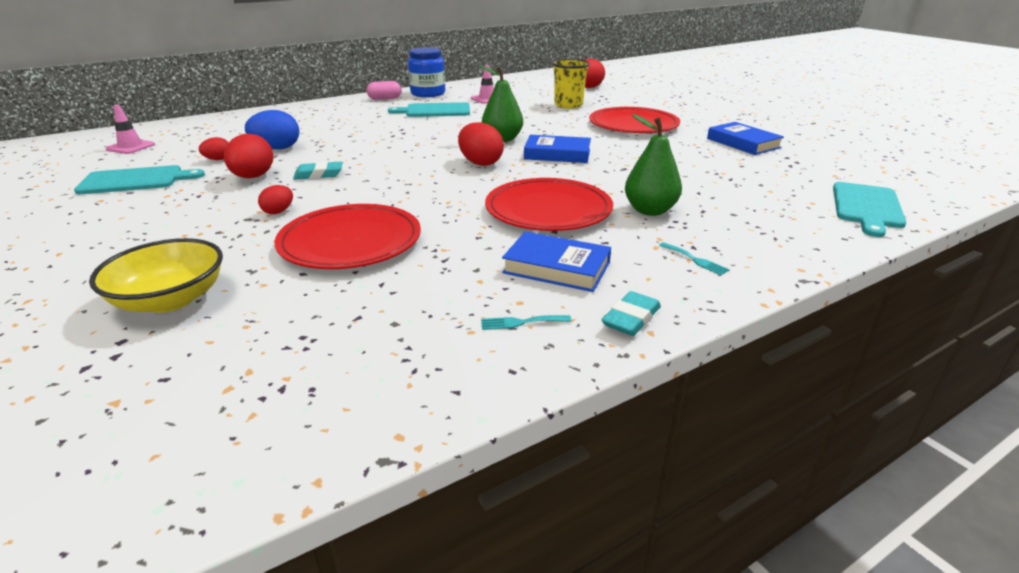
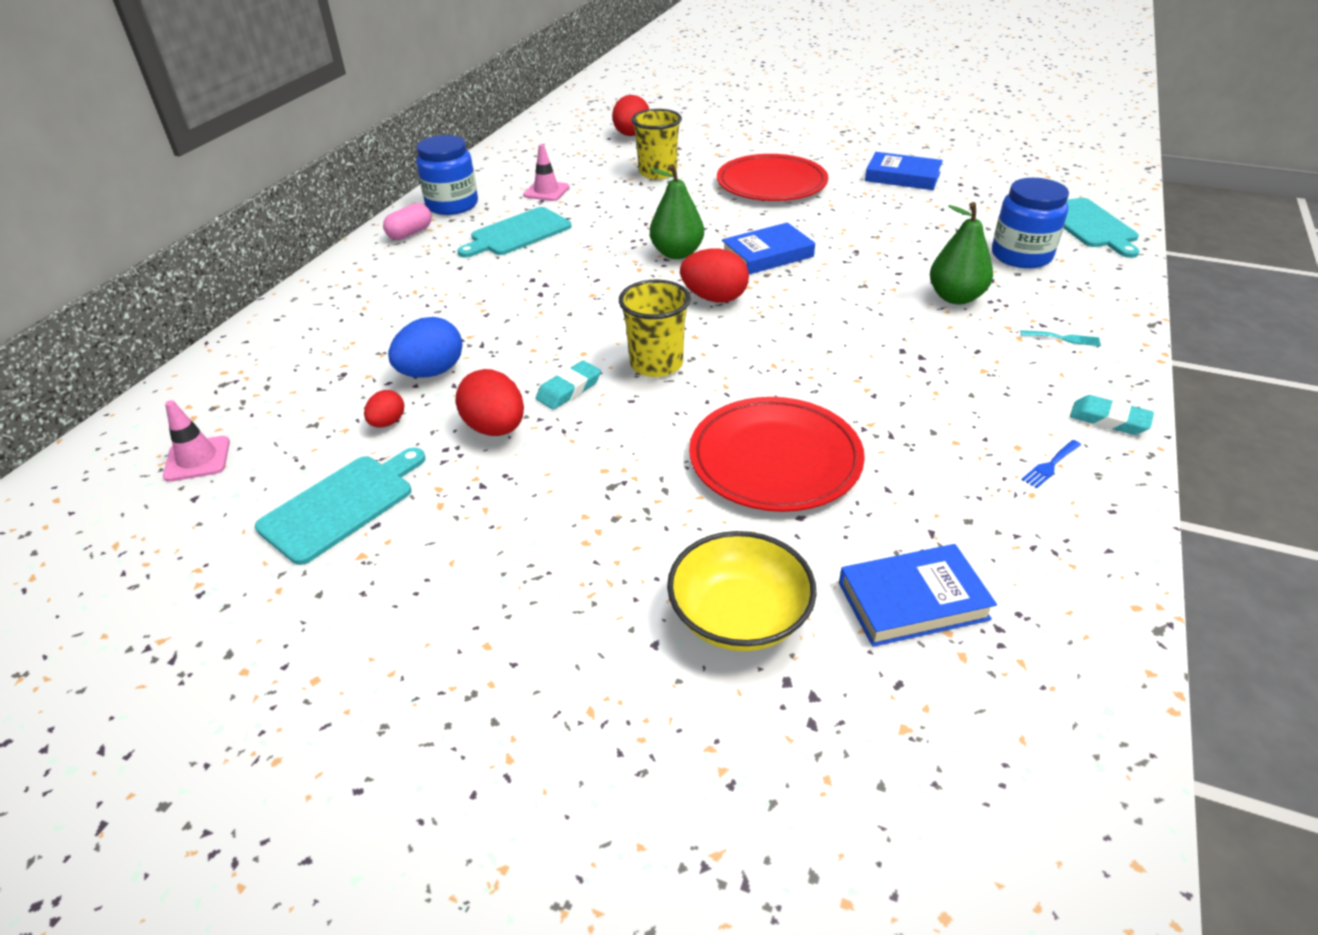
camera: 35 degrees left, 10 degrees up
red egg [258,185,293,214] -> none
turquoise fork [481,315,571,330] -> blue fork [1021,440,1081,488]
red plate [485,178,613,231] -> none
blue book [502,231,611,292] -> blue book moved to [839,544,997,647]
turquoise eraser [601,291,661,336] -> turquoise eraser turned 60 degrees counterclockwise [1070,395,1154,435]
none -> yellow cup [619,279,691,377]
none -> blue jar [992,178,1069,268]

